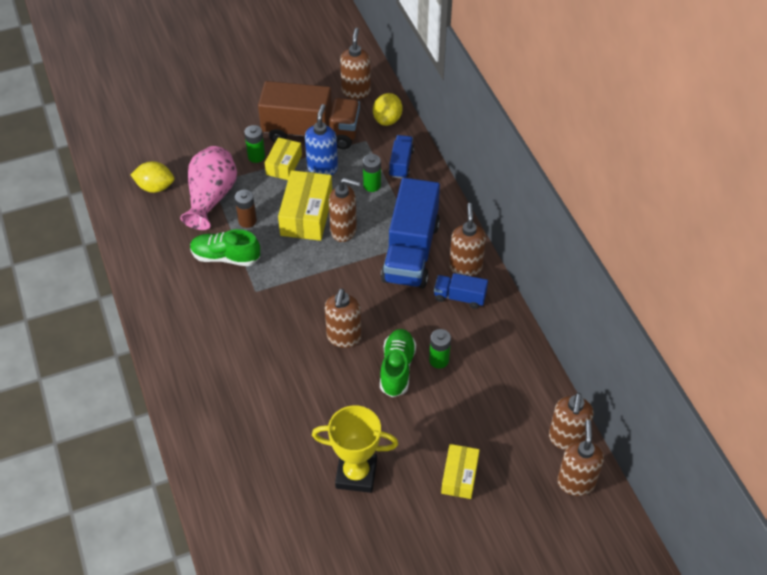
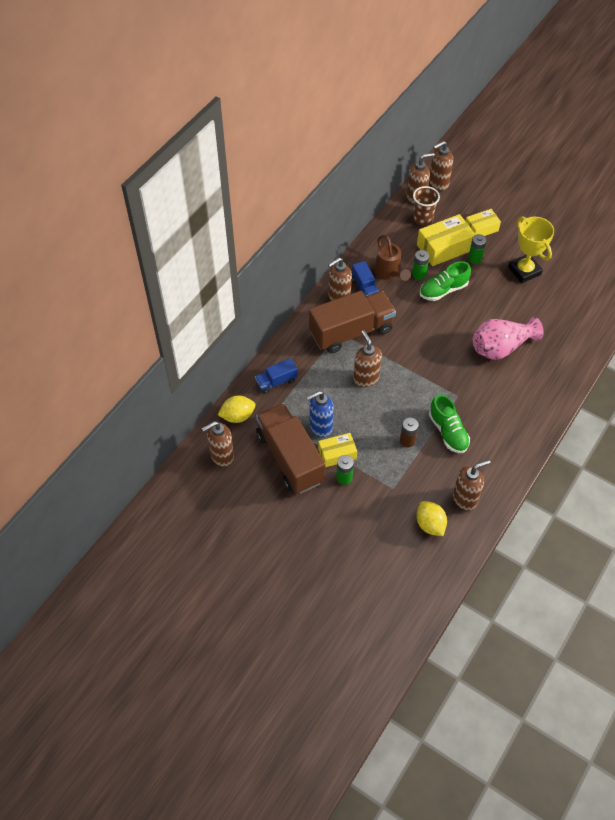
camera: 125 degrees left, 5 degrees up
pink vase [180,146,237,230] -> pink vase moved to [473,317,544,360]
yellow box [278,170,332,241] -> yellow box moved to [417,214,476,266]
brown soap dispenser [325,289,361,348] -> brown soap dispenser moved to [453,460,490,511]
green battery [363,154,381,192] -> green battery moved to [468,234,487,264]
blue truck [381,178,440,288] -> brown truck [309,291,396,353]
none -> brown watering can [374,235,411,281]
none -> brown cup [413,186,440,226]

